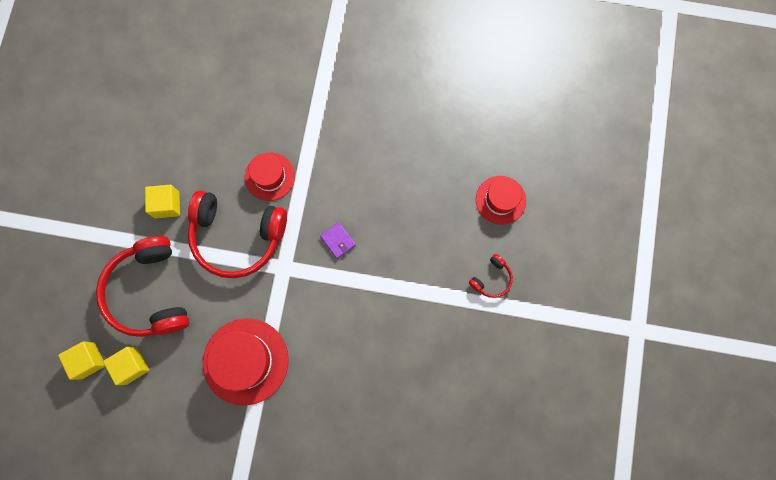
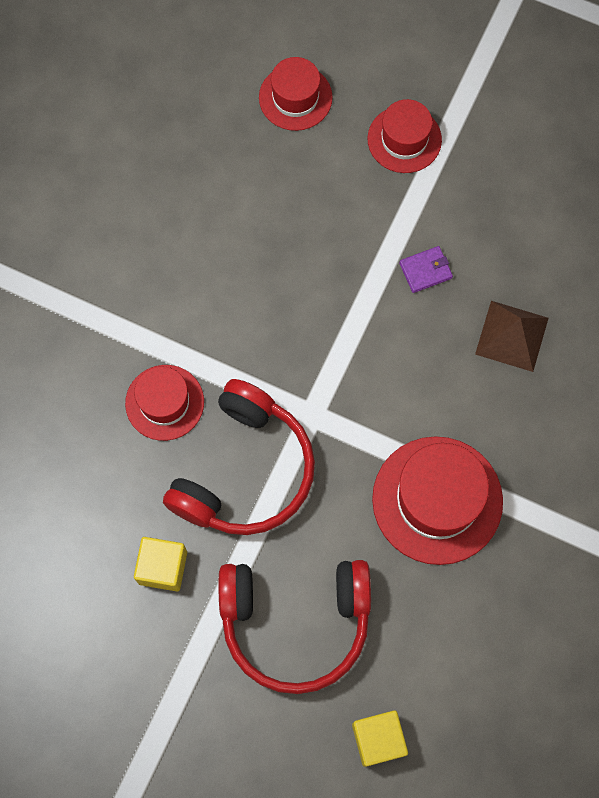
camera: 75 degrees left, 5 degrees down
yellow cube [103,347,149,385] -> none
purple wallet [320,222,356,259] -> purple wallet moved to [399,246,453,293]
red headphones [469,254,513,298] -> red hat [367,99,442,173]
none -> brown pyramid [475,301,549,372]

